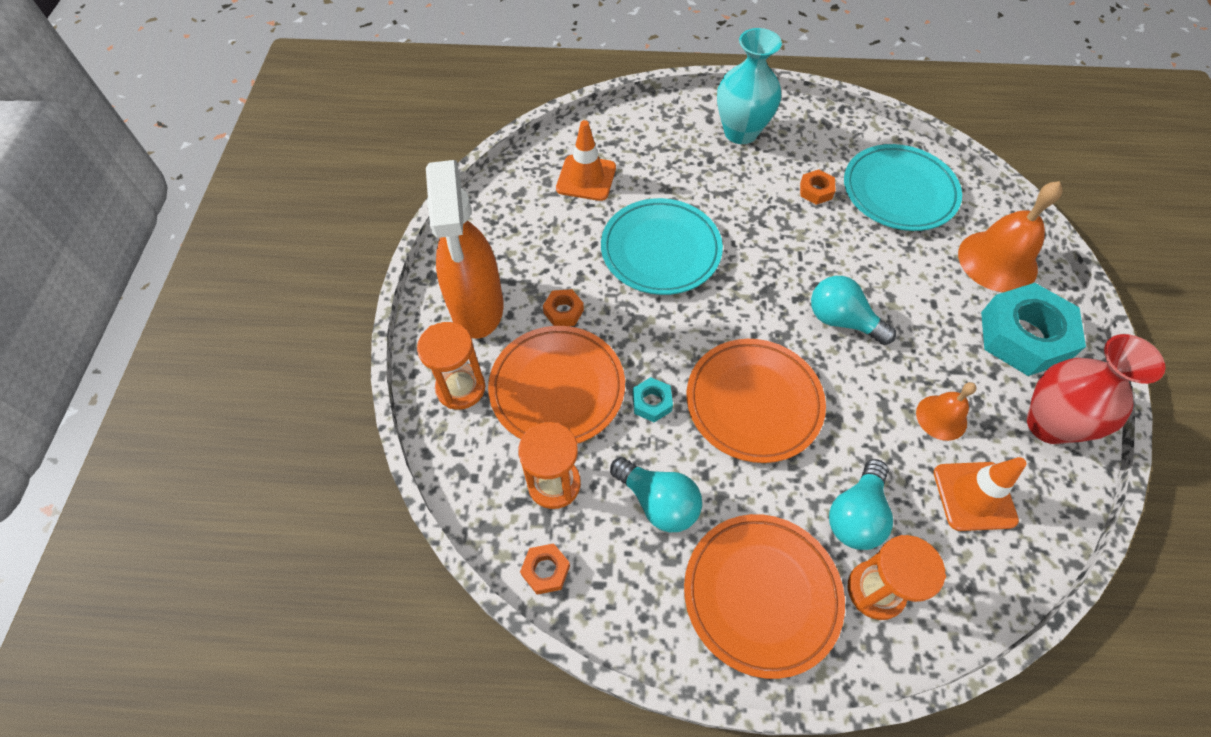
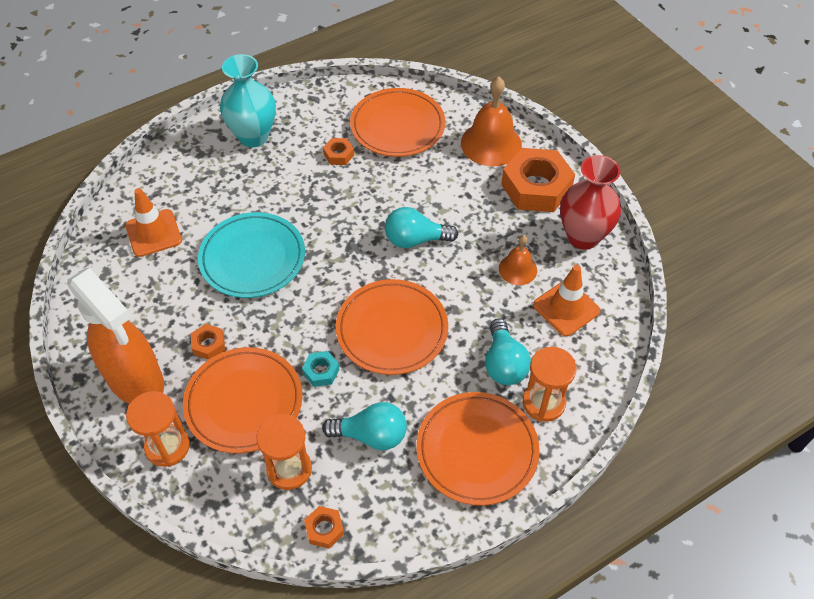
camera: 35 degrees left, 5 degrees down
turquoise plate [844,144,962,231] -> orange plate [350,88,445,157]
turquoise nut [981,283,1086,376] -> orange nut [501,148,575,212]

